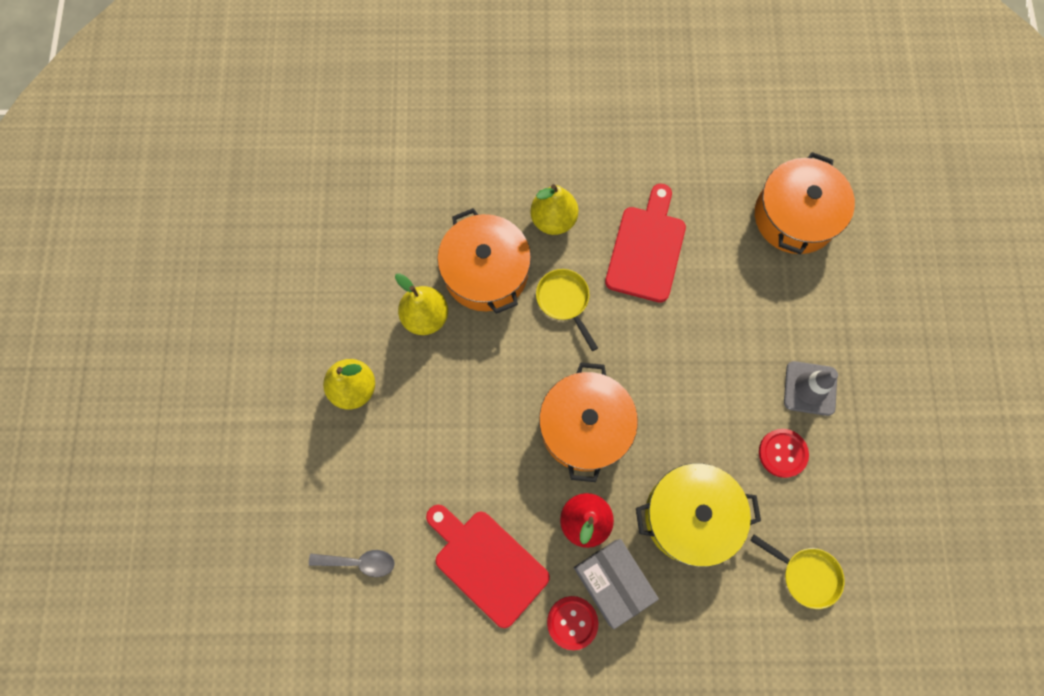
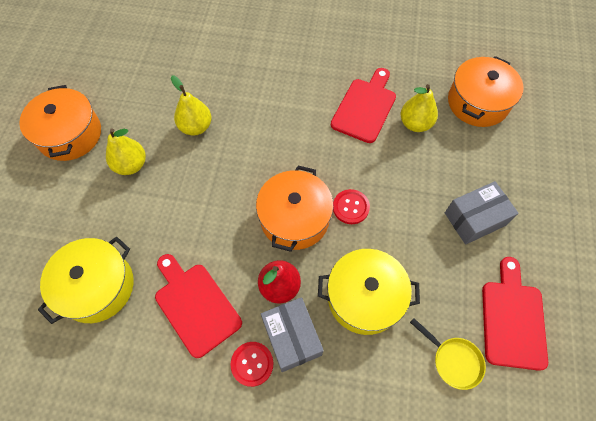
camera: 10 degrees right, 10 degrees down
grey spoon [309,550,395,577] -> yellow pot [38,237,134,324]
orange pot [437,208,531,314] -> orange pot moved to [19,85,101,161]
yellow pear [530,184,578,235] -> yellow pear moved to [401,84,438,132]
yellow pan [536,269,598,351] -> none
red button [759,429,809,478] -> red button moved to [333,189,370,224]
grey traffic cone [784,361,838,416] -> grey box [445,181,519,245]
none -> red cutting board [482,257,548,371]

